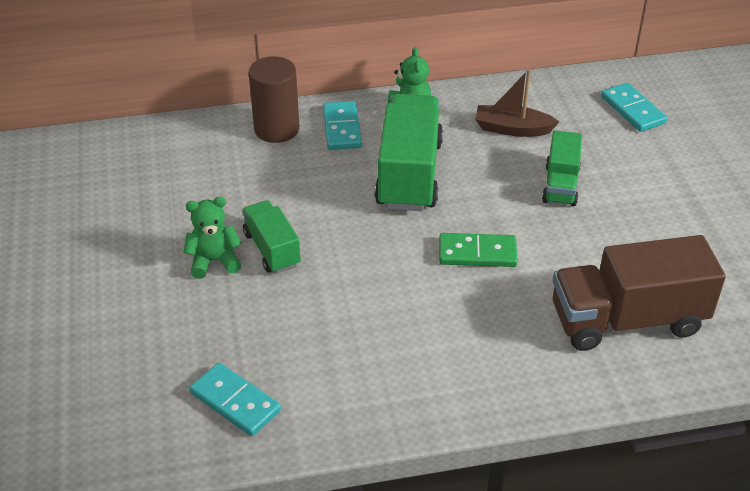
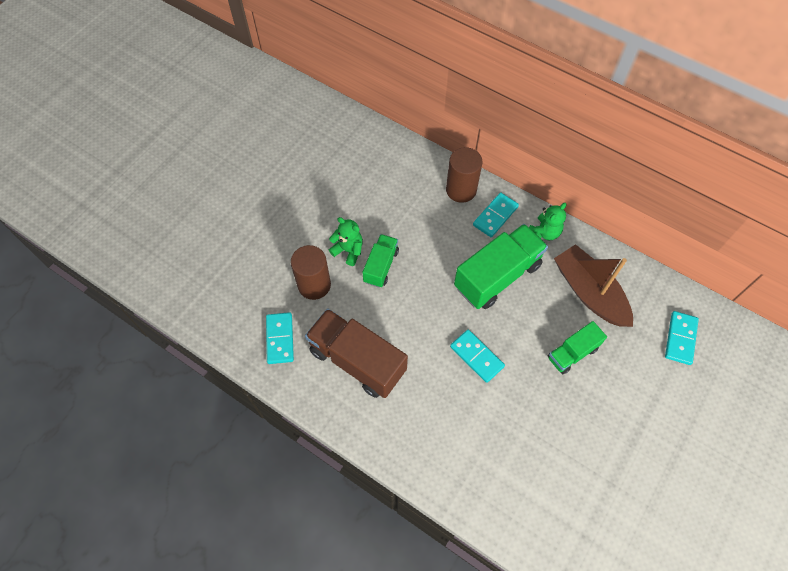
camera: 45 degrees right, 20 degrees up
green domino [439,233,518,267] -> turquoise domino [450,329,505,383]
brown boat [475,69,559,137] -> brown boat [554,244,633,327], size x1.62
brown truck [553,235,726,351] -> brown truck moved to [305,308,408,398]
none -> brown cylinder [291,245,331,300]

